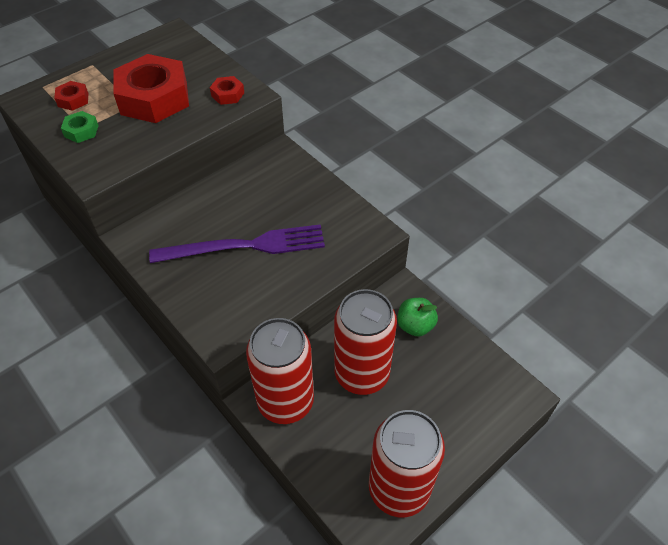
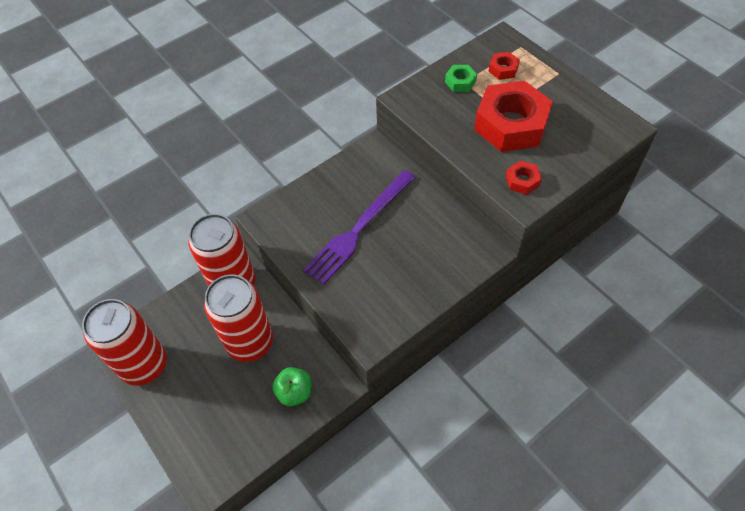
camera: 95 degrees right, 5 degrees up
purple fork [149,224,325,263] -> purple fork turned 45 degrees clockwise [303,170,416,285]

